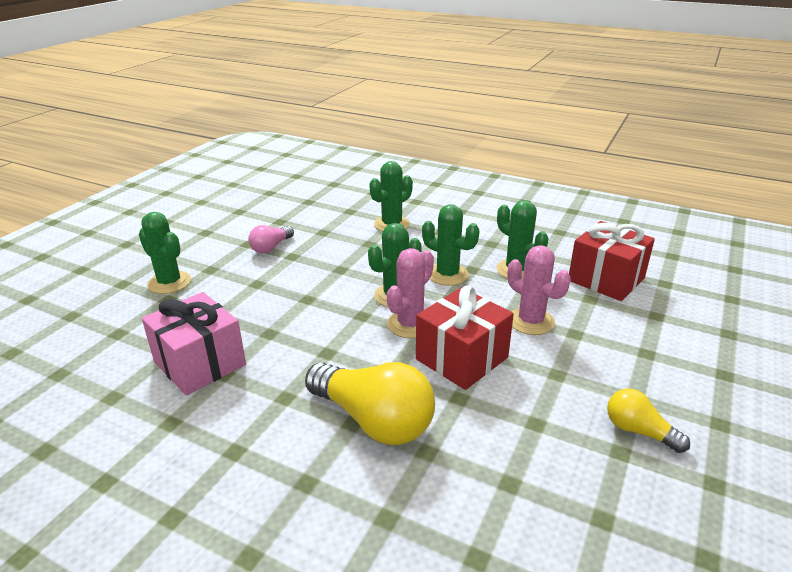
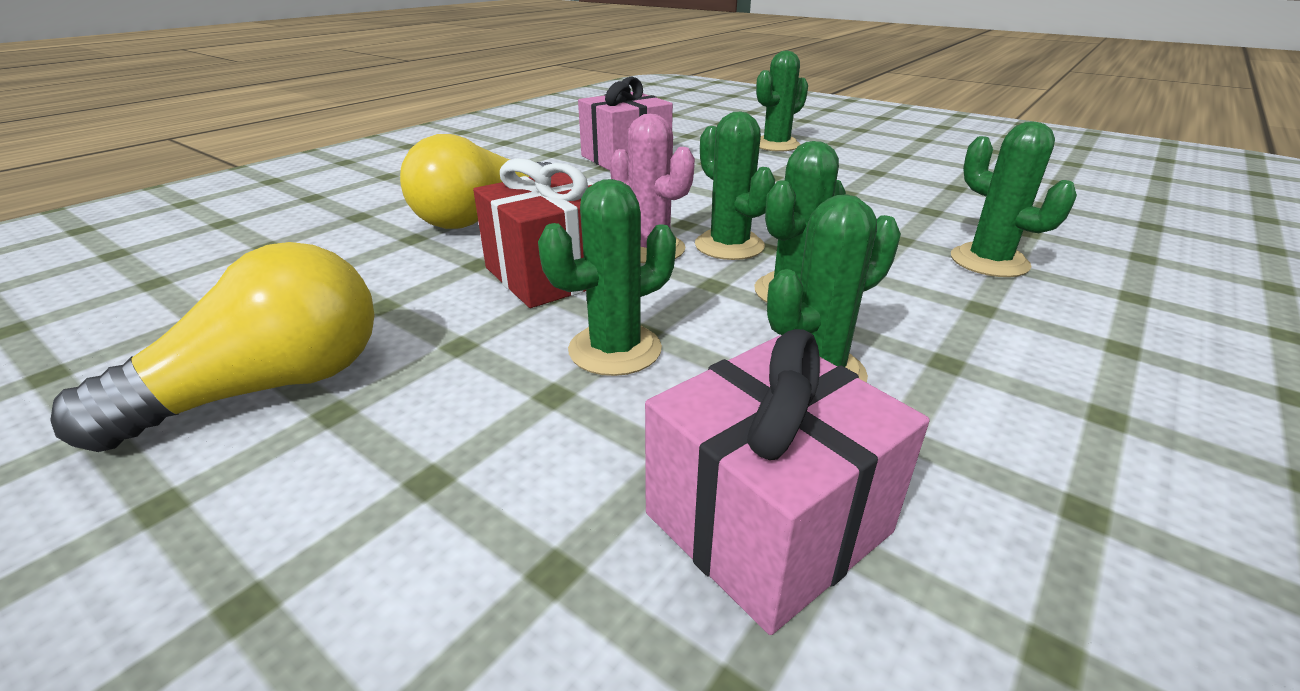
camera: 100 degrees right, 0 degrees up
pink light bulb [248,225,294,254] -> none
pink cactus [507,245,571,335] -> green cactus [538,179,676,376]
red gift [569,221,655,301] -> pink gift [645,329,930,635]
yellow light bulb [607,389,690,453] -> yellow light bulb [50,242,375,452], size x1.87

